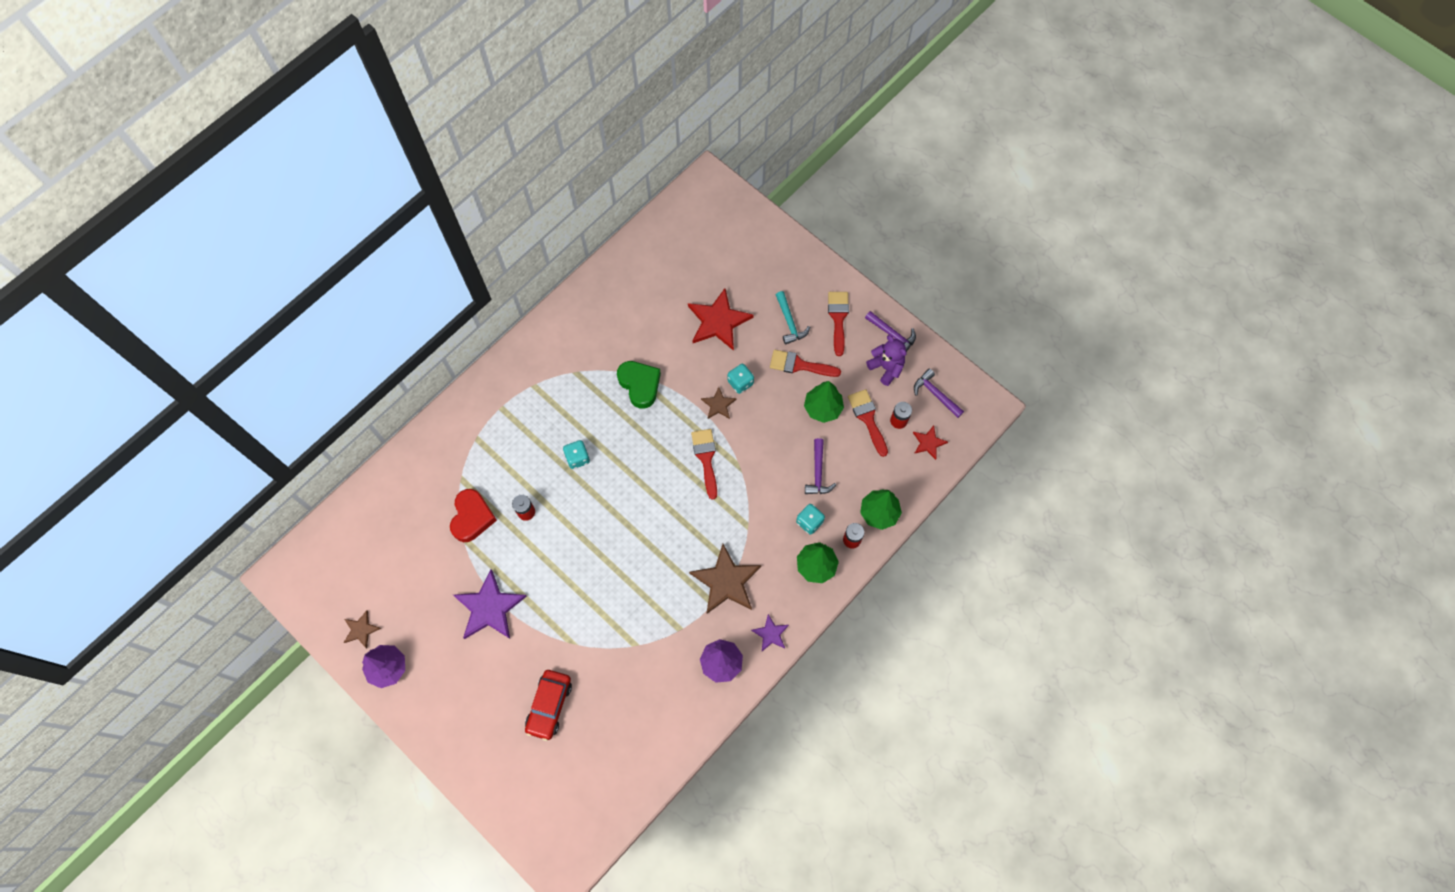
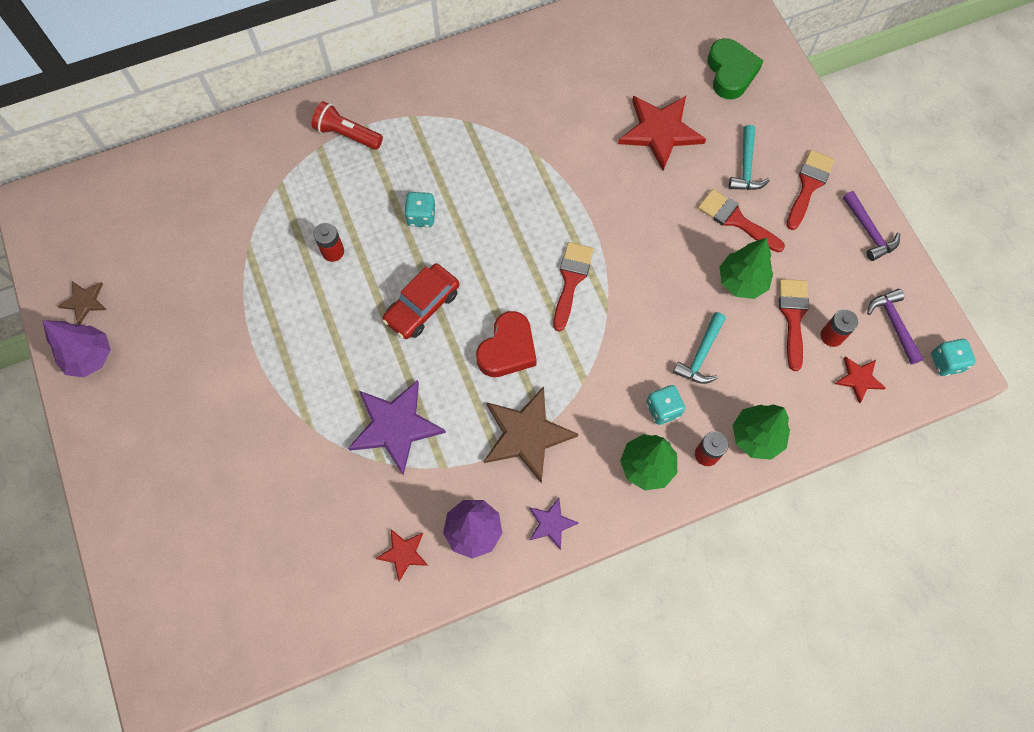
camera: 25 degrees right, 0 degrees up
red heart [450,489,497,542] -> red heart moved to [476,311,537,377]
purple star [453,569,527,639] -> purple star moved to [348,380,446,475]
red car [525,670,572,741] -> red car moved to [382,263,459,339]
green heart [617,361,661,409] -> green heart moved to [707,38,764,99]
brown star [701,387,737,419] -> none
turquoise dice [728,364,754,394] -> turquoise dice moved to [931,339,976,376]
purple hammer [805,438,836,494] -> turquoise hammer [673,312,726,384]
purple teddy bear [866,335,907,386] -> none
none -> red flashlight [312,101,383,150]
none -> red star [376,529,428,581]

